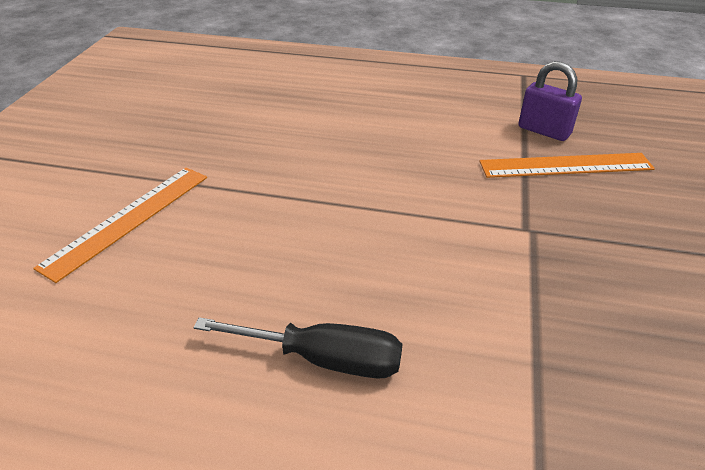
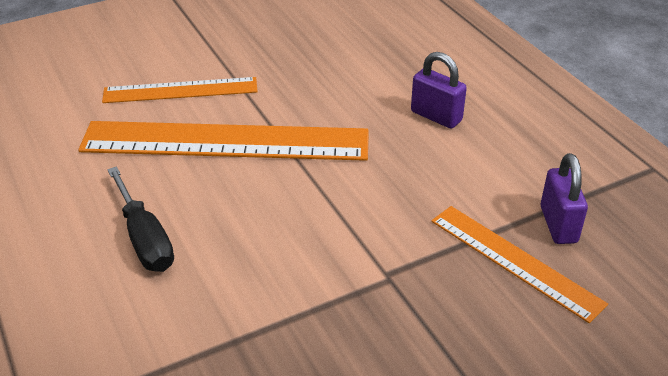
camera: 50 degrees right, 0 degrees up
none -> orange ruler [78,121,369,161]
none -> purple padlock [411,52,467,129]

